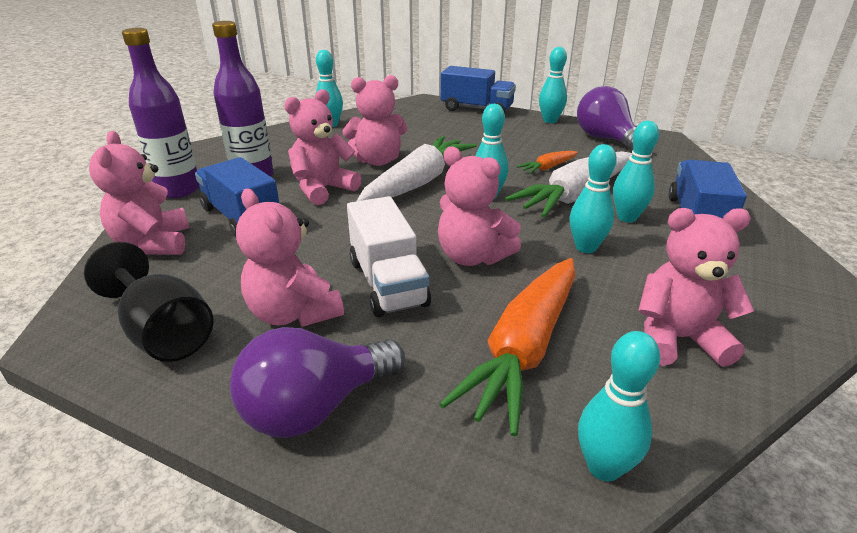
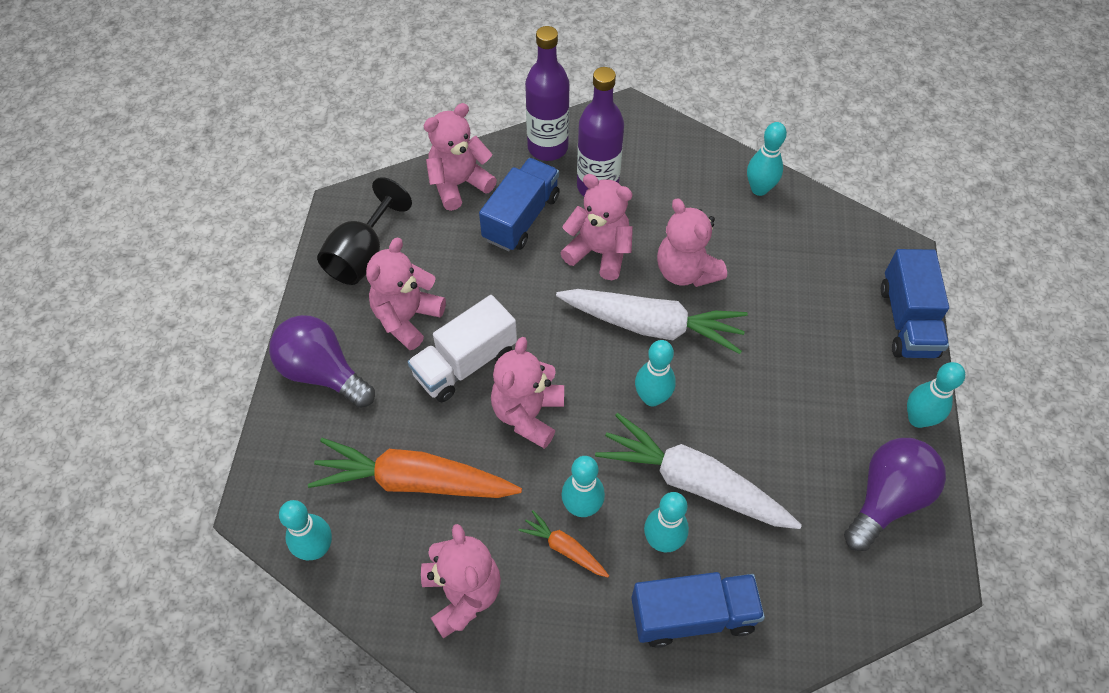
camera: 70 degrees right, 25 degrees up
orange carrot [516,151,578,174] -> orange carrot moved to [518,510,609,577]

